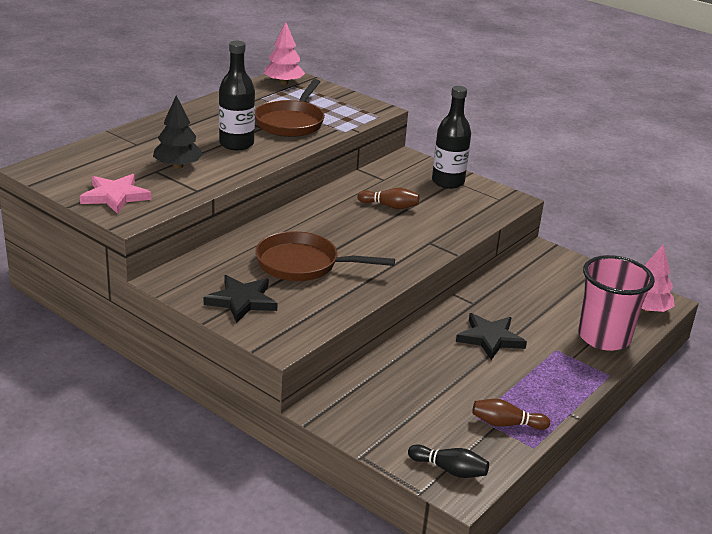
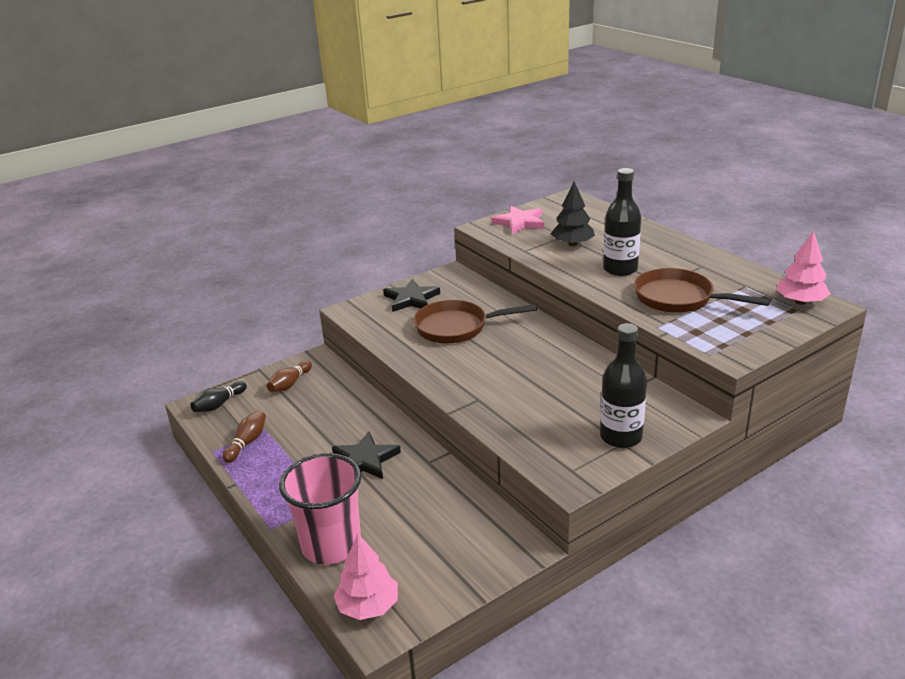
camera: 110 degrees right, 0 degrees up
brown pan [255,231,395,281] -> brown pan turned 120 degrees counterclockwise [413,300,537,343]
brown bowling pin [357,188,419,209] -> brown bowling pin moved to [267,360,312,392]

